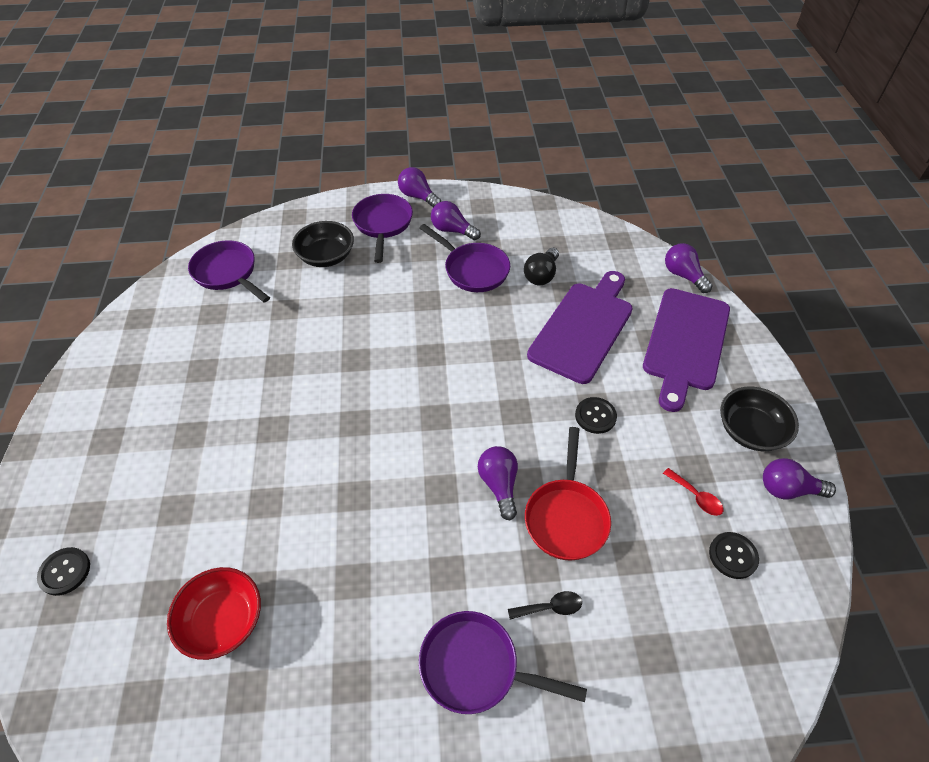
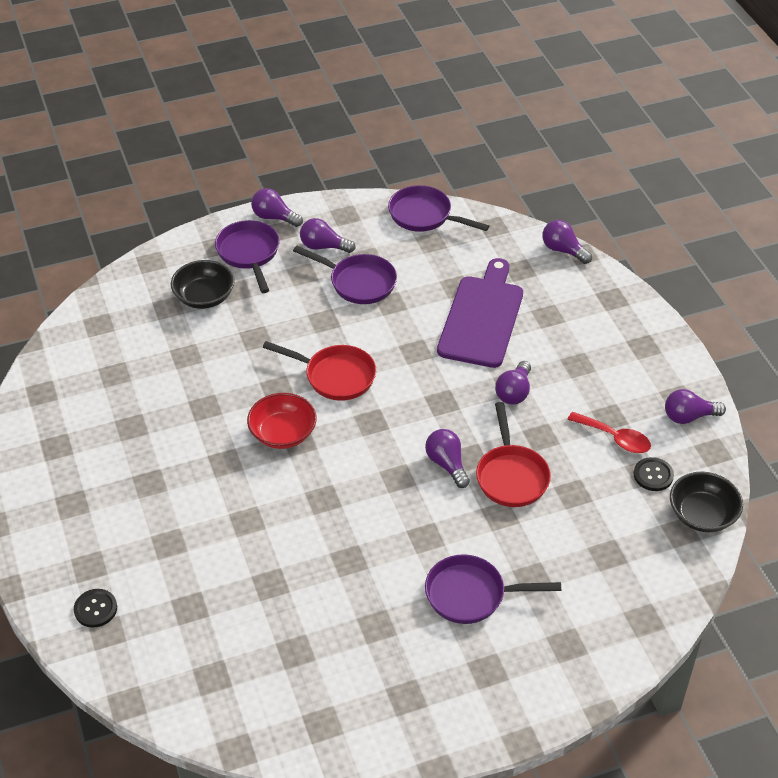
camera: 15 degrees left, 5 degrees down
red bowl [167,567,261,660] -> red bowl moved to [247,393,317,449]
purple pan [188,240,270,303] -> purple pan moved to [388,185,489,232]
black spoon [508,591,582,619] -> none
black light bulb [524,248,559,285] -> none
black button [575,397,617,434] -> purple light bulb [495,361,531,405]
purple cutting board [643,288,730,412] -> none
red spoon [663,468,723,516] -> red spoon [567,412,651,453], size x1.51
black bowl [720,387,799,451] -> black bowl moved to [670,472,743,532]
none -> red pan [263,341,376,401]

